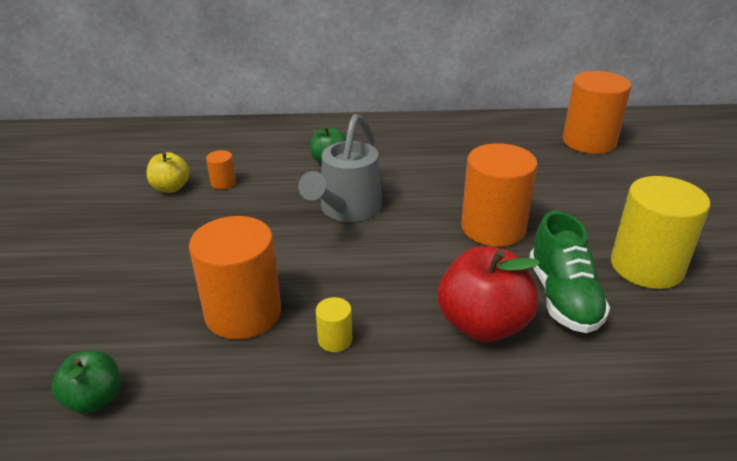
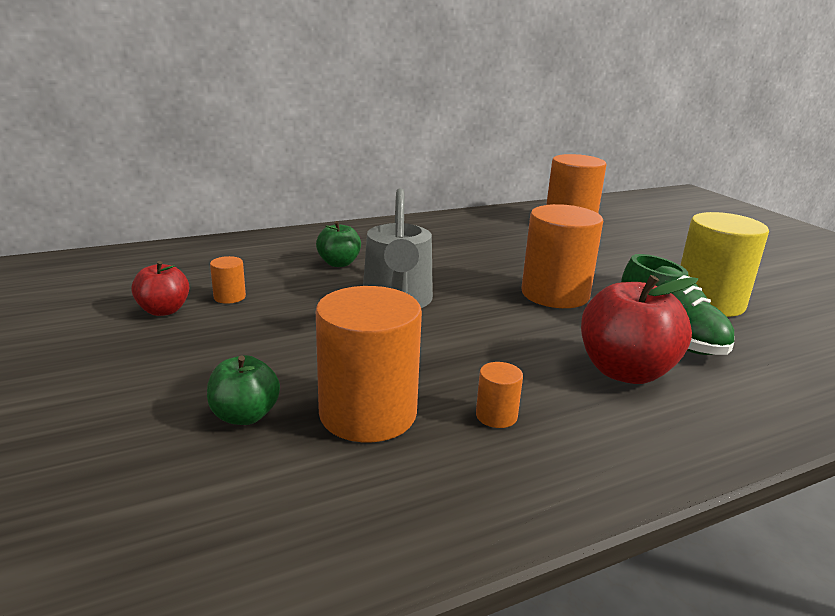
camera: 25 degrees left, 10 degrees down
green apple [52,351,121,414] -> green apple moved to [207,355,280,425]
yellow apple [147,152,190,193] -> red apple [131,261,189,316]
yellow cylinder [316,297,352,352] -> orange cylinder [476,362,523,428]

